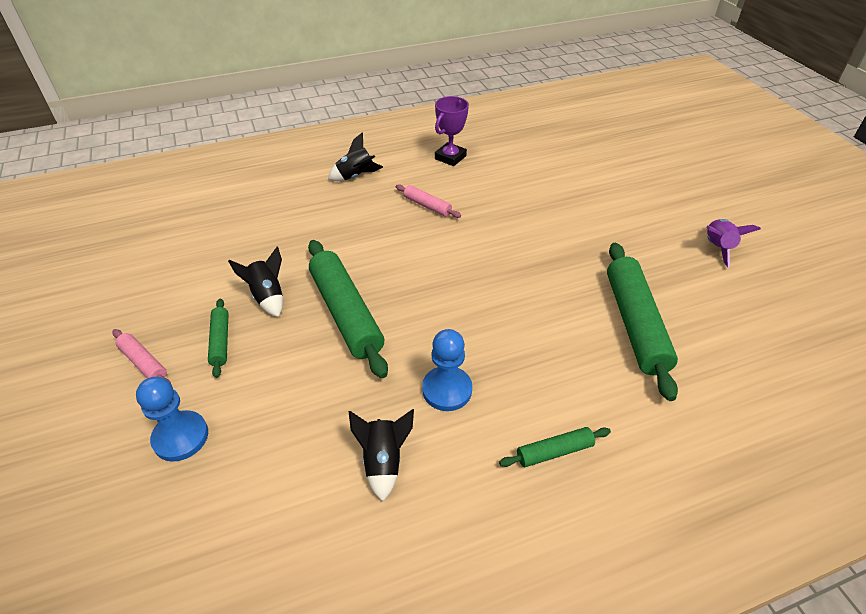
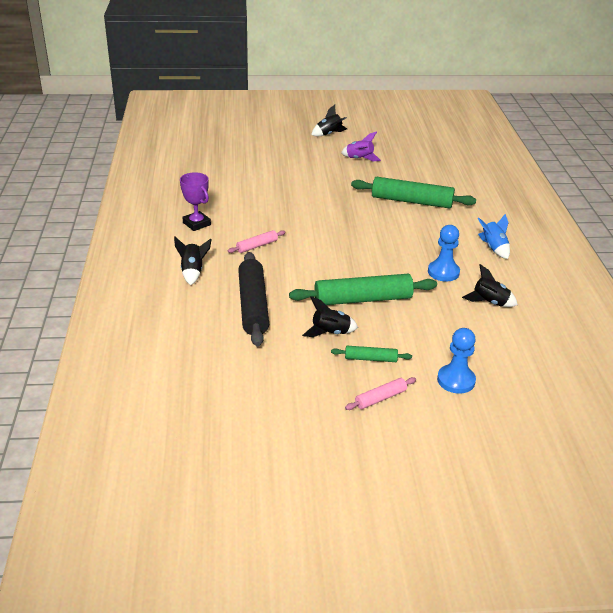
camera: 75 degrees left, 10 degrees down
green rolling pin [499,427,611,467] -> blue rocket [477,214,510,259]
none -> black rolling pin [238,252,269,347]
none -> black rocket [311,105,347,136]

